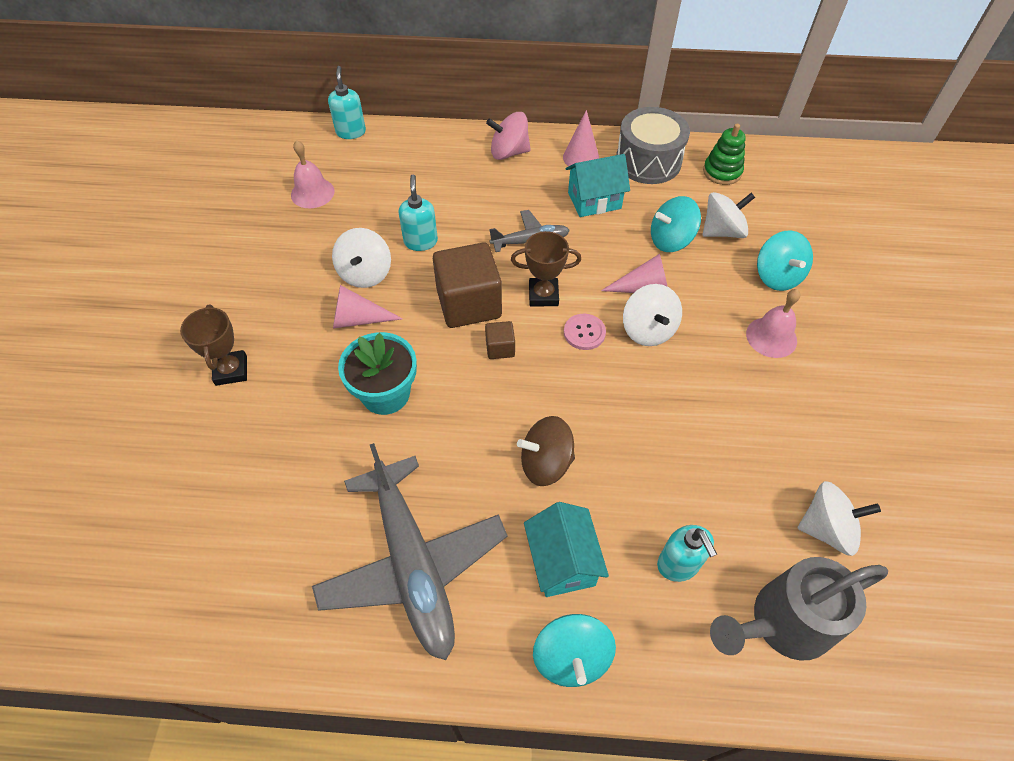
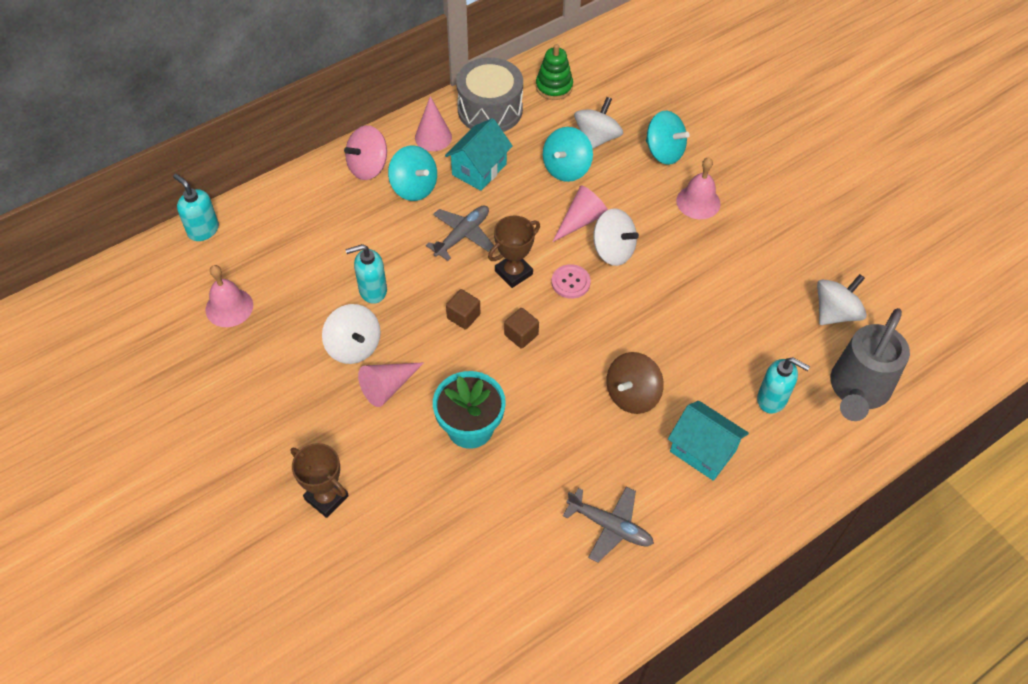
camera: 40 degrees left, 0 degrees up
grey plane [312,443,508,660] -> grey plane [563,486,654,562], size x0.51
turquoise soap dispenser [398,174,438,251] -> turquoise soap dispenser turned 60 degrees counterclockwise [345,244,387,304]
brown cube [433,242,502,328] -> brown cube [446,289,481,330], size x0.46
turquoise spinning top [533,614,616,687] -> turquoise spinning top moved to [388,146,437,201]

